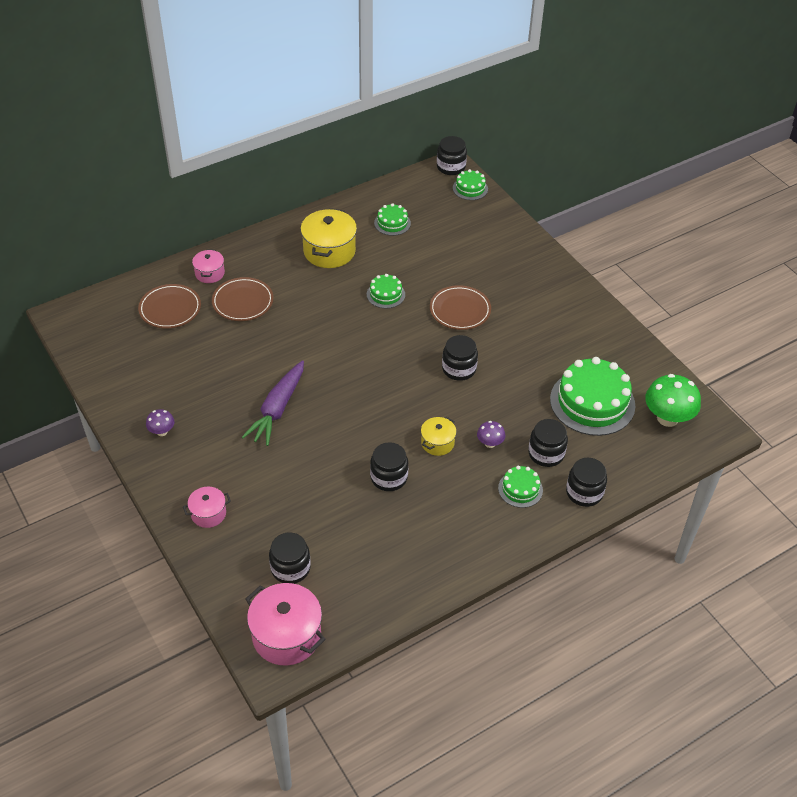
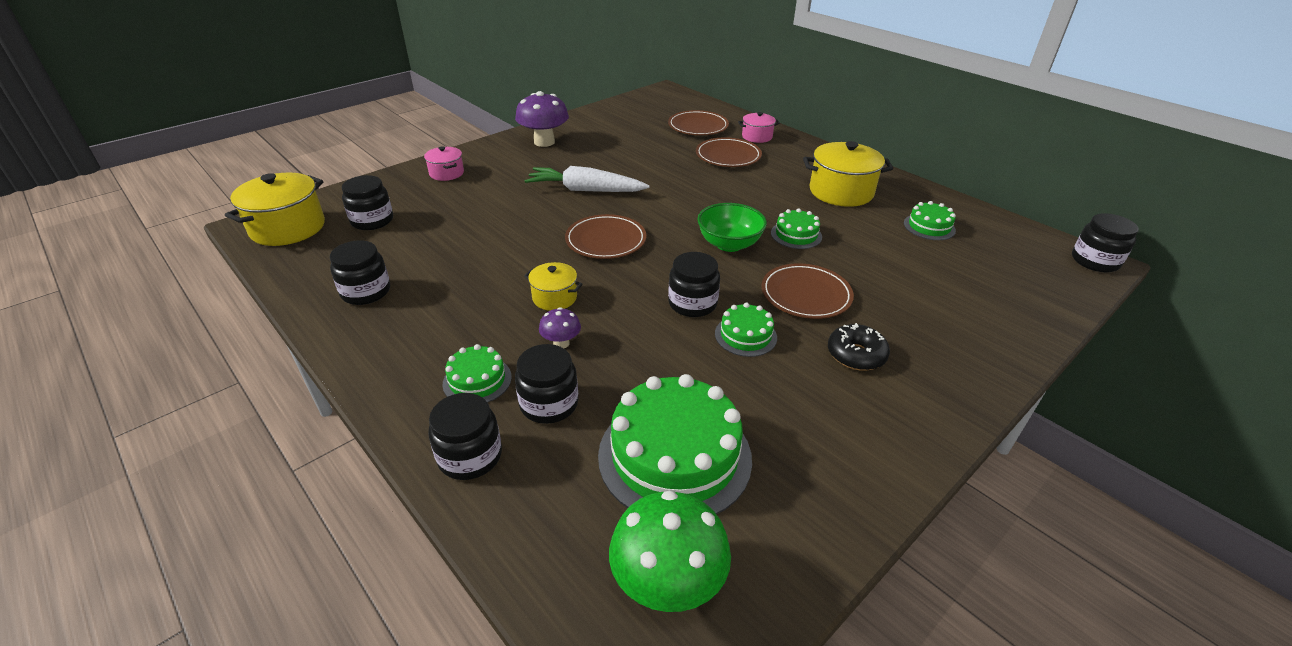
camera: 80 degrees right, 10 degrees down
purple mushroom [146,409,175,436] -> purple mushroom [515,91,569,147], size x1.96
purple carrot [242,360,304,446] -> white carrot [525,166,650,192]
pink pot [245,583,326,666] -> yellow pot [225,173,325,246]
black jar [370,442,408,491] -> black jar moved to [330,240,390,305]
green cake [453,169,488,200] -> green cake moved to [715,303,777,357]
none -> brown plate [565,214,646,259]
none -> green bowl [697,203,767,252]
none -> black donut [828,323,890,371]

